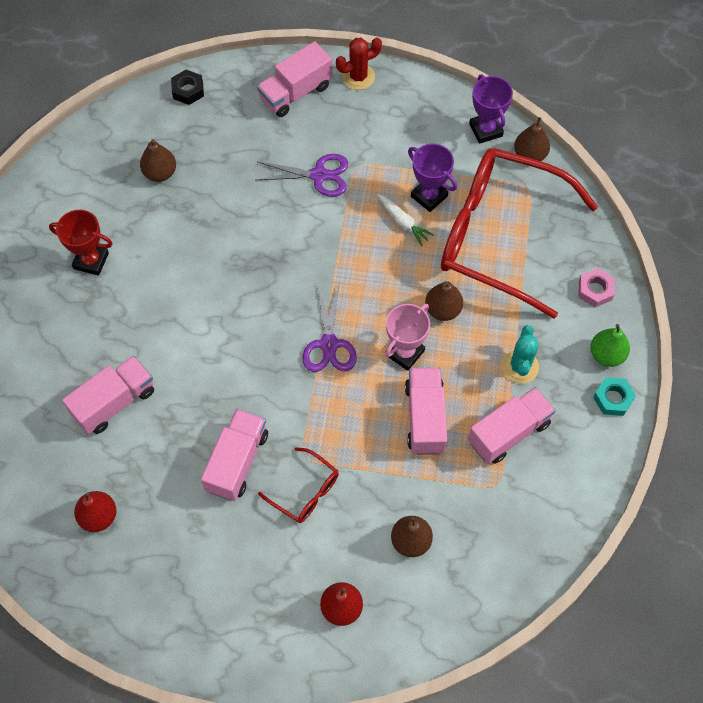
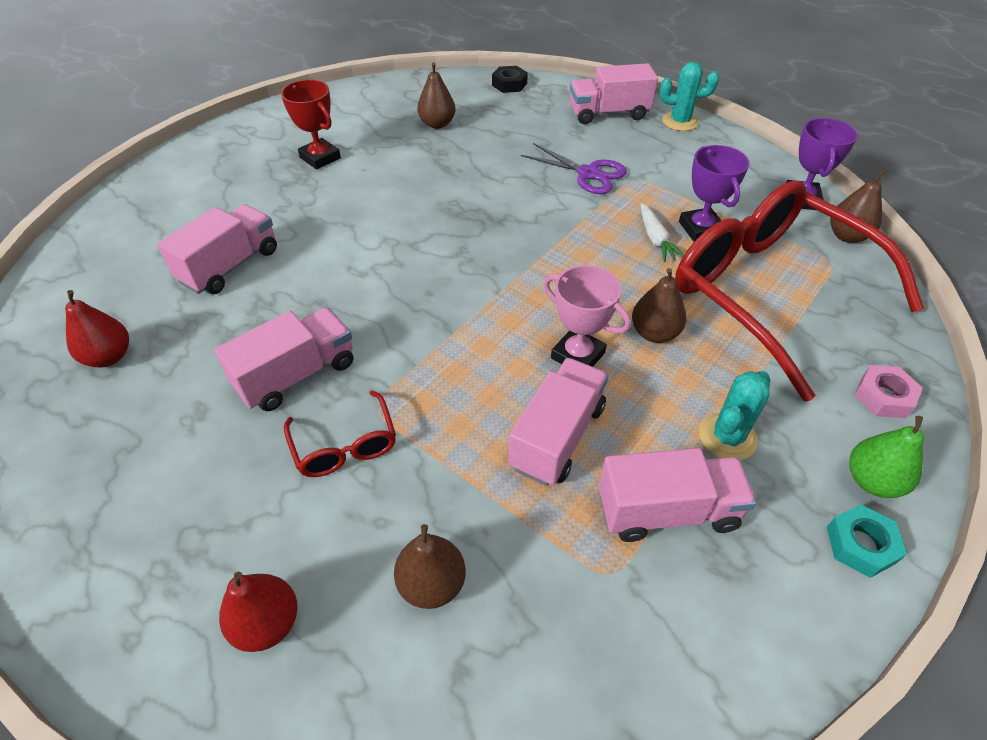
camera: 30 degrees right, 15 degrees down
pink truck [62,356,154,434] -> pink truck turned 45 degrees counterclockwise [157,204,277,294]
purple scissors [302,285,357,372] -> none
red cactus [336,37,382,90] -> turquoise cactus [660,62,719,131]
pink trophy [385,304,430,371] -> pink trophy turned 60 degrees clockwise [543,265,631,367]

